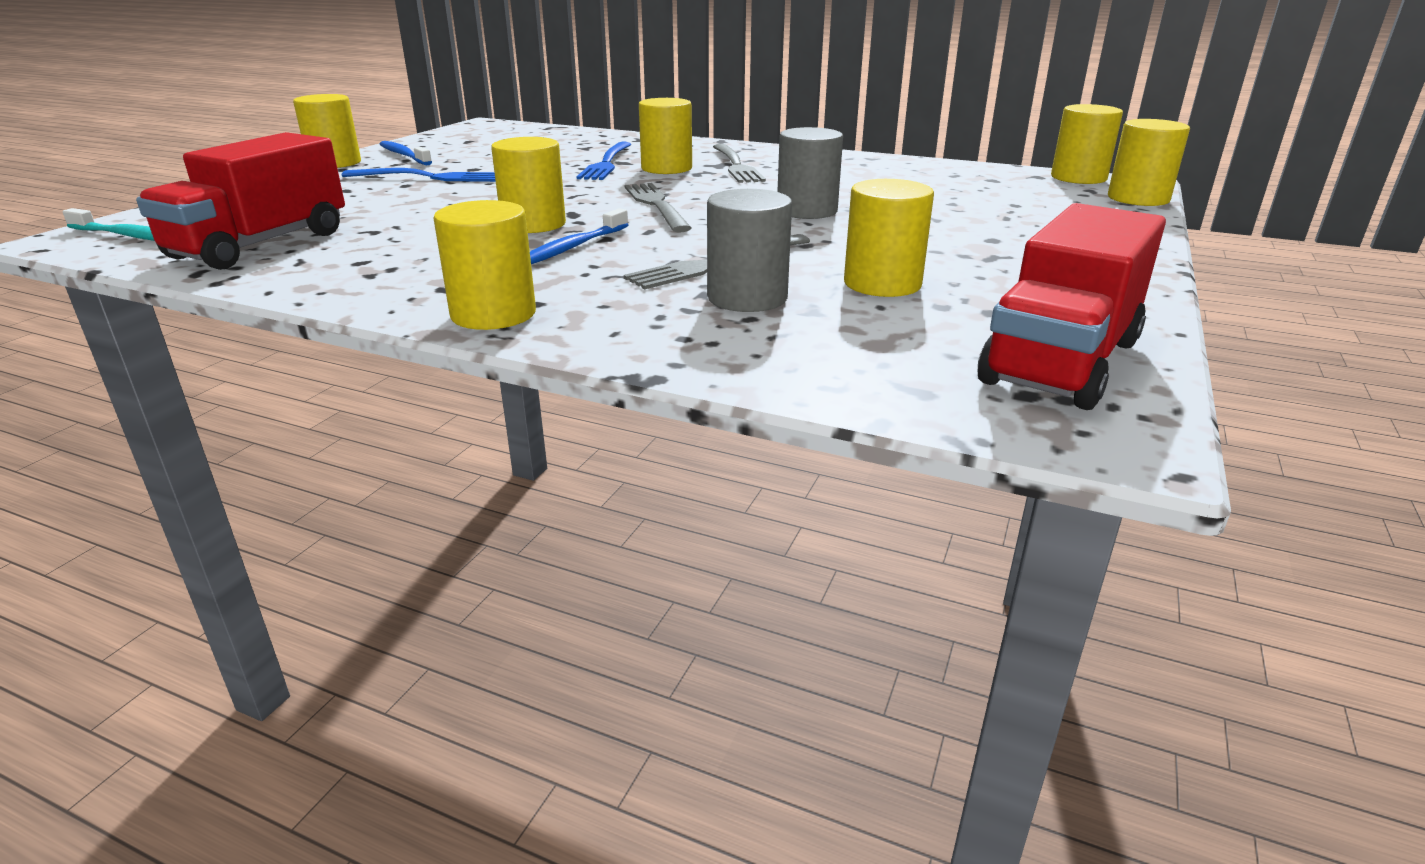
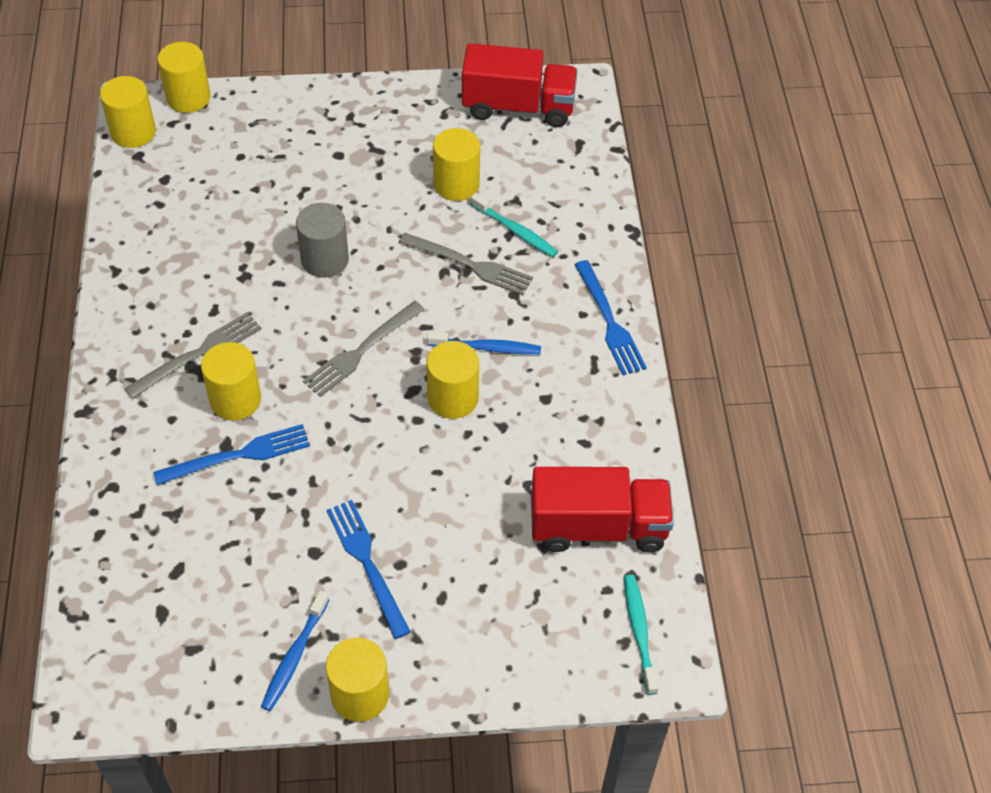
camera: 120 degrees left, 25 degrees up
yellow cylinder [434,200,536,330] -> blue fork [574,260,647,375]
grey cylinder [707,189,792,312] -> turquoise toothbrush [470,193,558,257]

